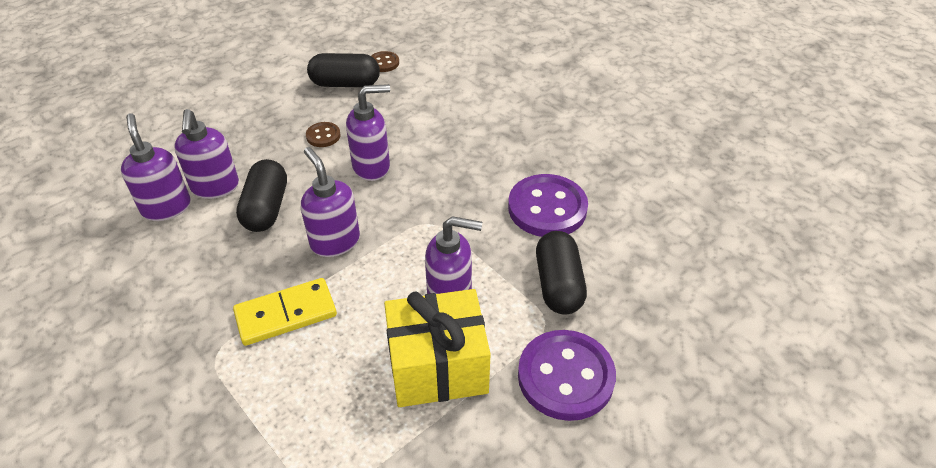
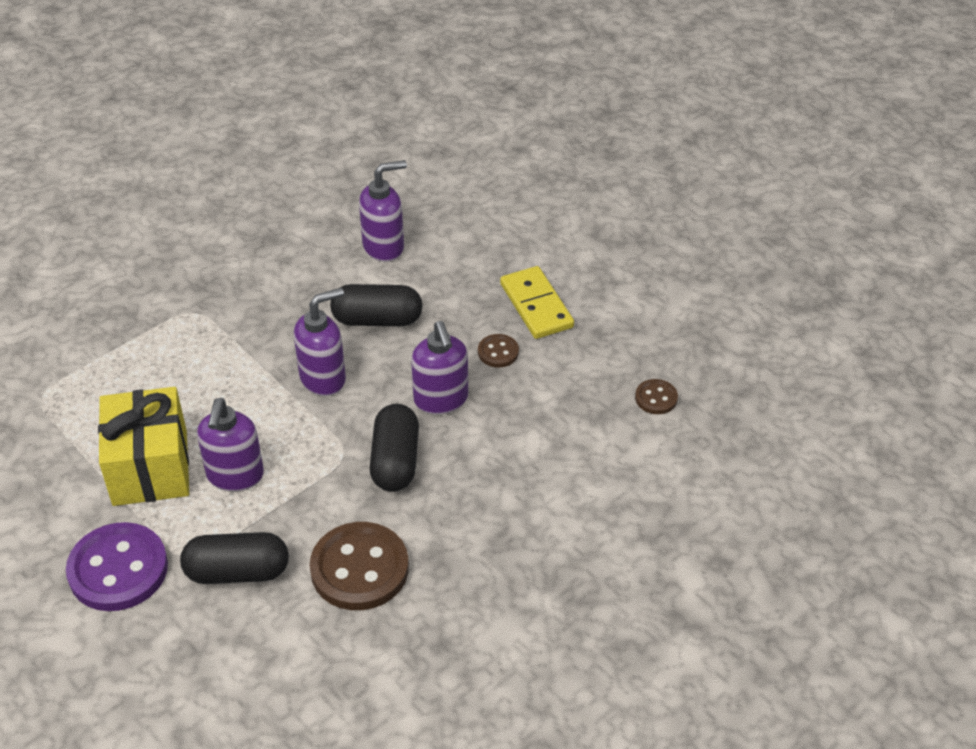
camera: 90 degrees right, 0 degrees up
purple soap dispenser [174,109,239,199] -> none
yellow domino [233,278,337,346] -> yellow domino moved to [500,266,574,339]
black capsule [307,53,380,87] -> black capsule moved to [370,404,419,492]
purple button [508,174,588,237] -> brown button [310,522,409,610]

